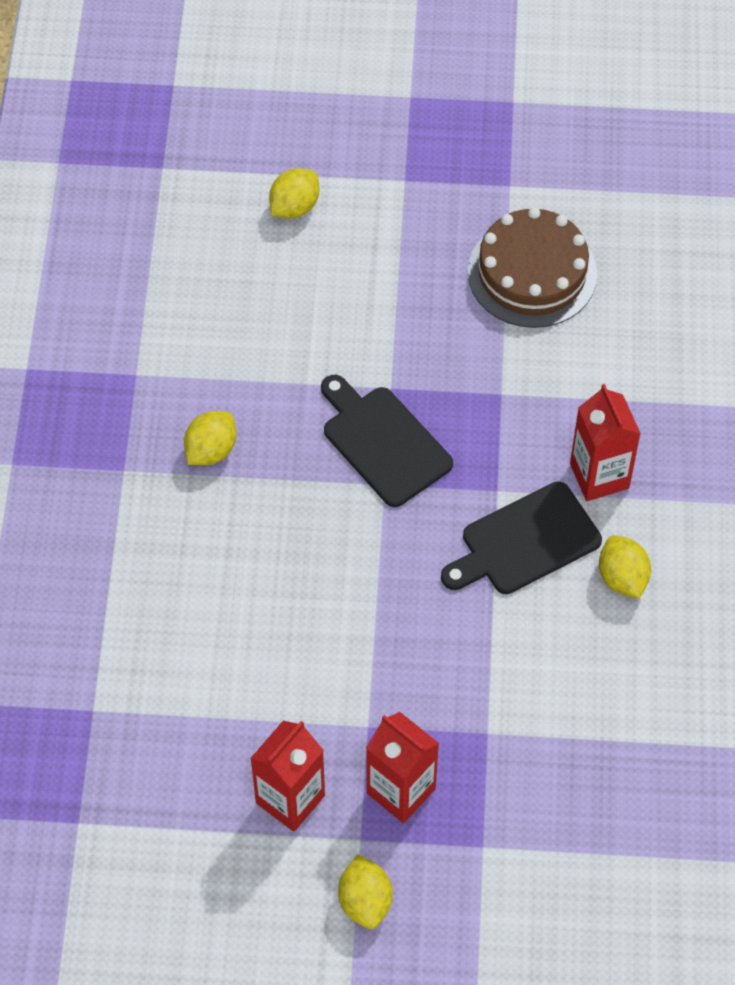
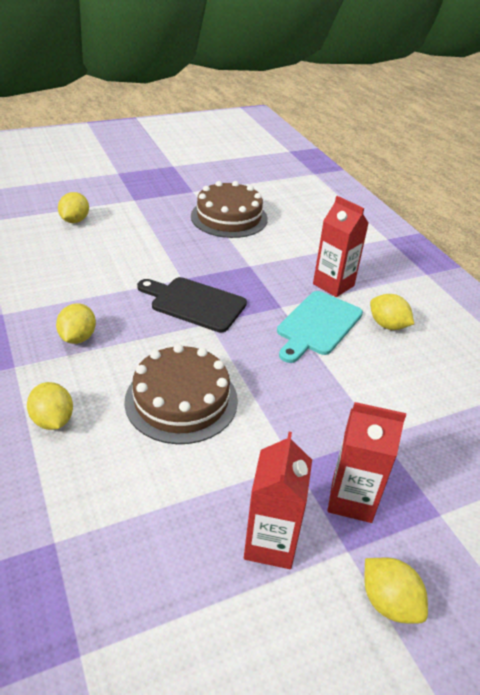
camera: 30 degrees left, 20 degrees down
black cutting board [441,482,602,594] -> turquoise cutting board [277,291,363,363]
none -> yellow lemon [27,382,73,430]
none -> brown cake [124,344,238,444]

